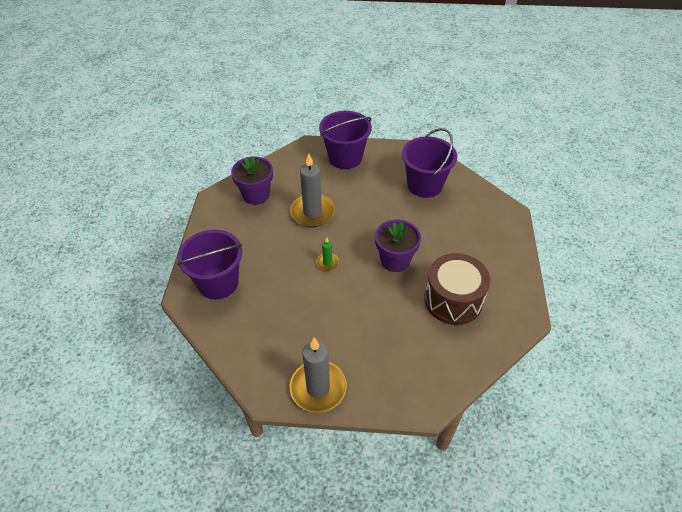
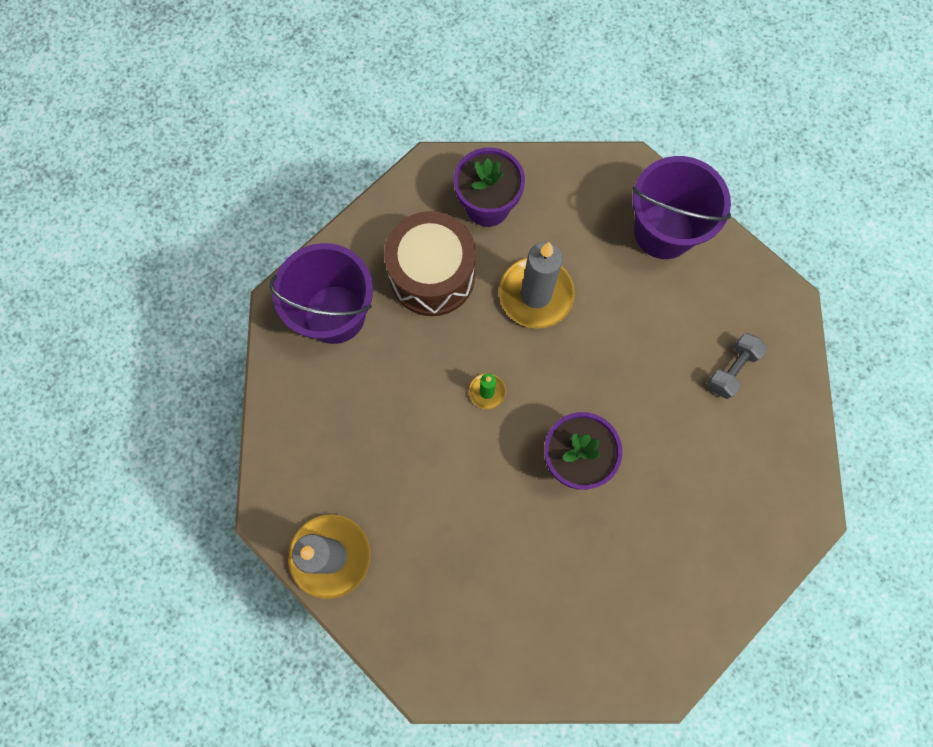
camera: 40 degrees right, 25 degrees up
purple bucket [402,128,457,198] -> grey dumbbell [707,333,767,399]
brown drum [424,253,490,325] -> brown drum moved to [384,211,476,316]

